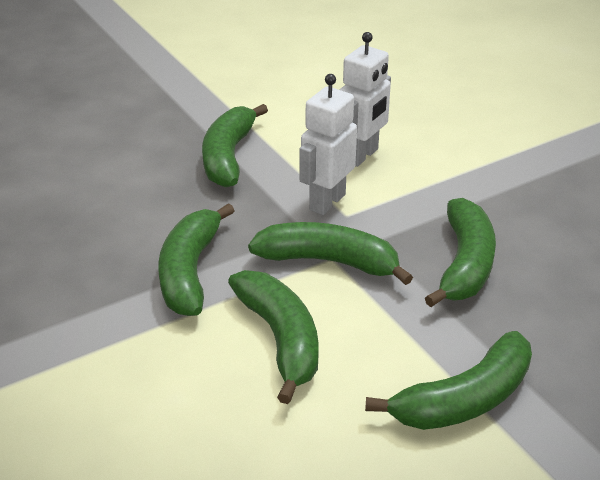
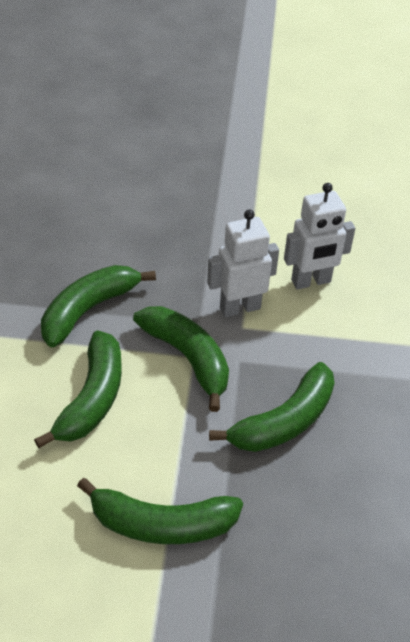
camera: 35 degrees right, 10 degrees up
green banana [202,104,268,187] -> none

